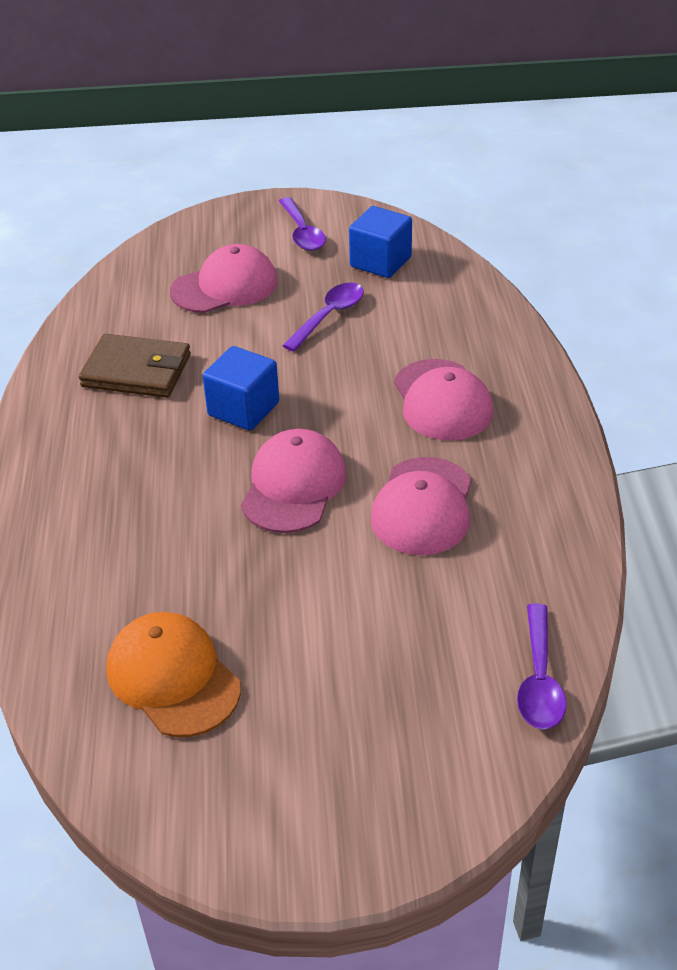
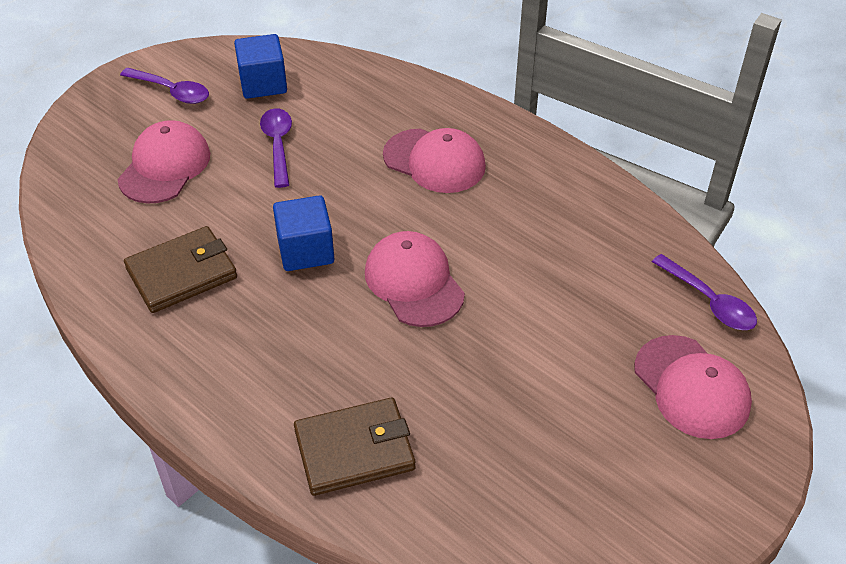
camera: 45 degrees left, 5 degrees up
orange cap [106,612,241,737] -> none
pink cap [371,457,471,555] -> pink cap moved to [634,335,752,439]
none -> brown wallet [294,398,415,496]

